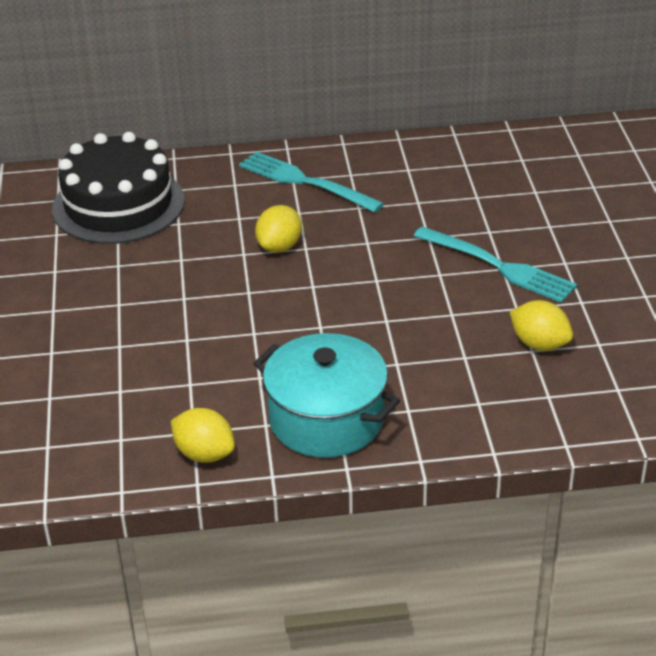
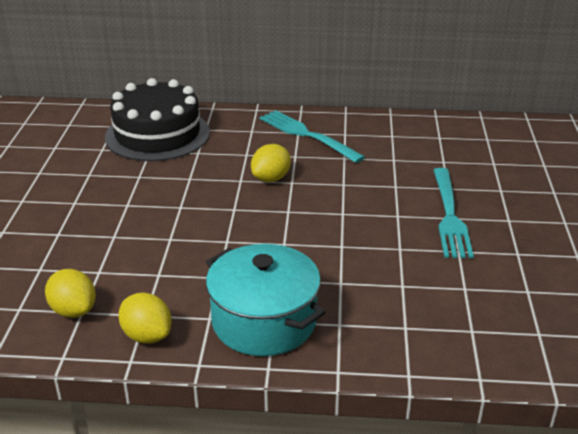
camera: 10 degrees right, 5 degrees down
turquoise fork [414,226,577,303] -> turquoise fork turned 45 degrees clockwise [433,168,474,258]
yellow lemon [510,300,573,351] -> yellow lemon moved to [45,269,96,318]

